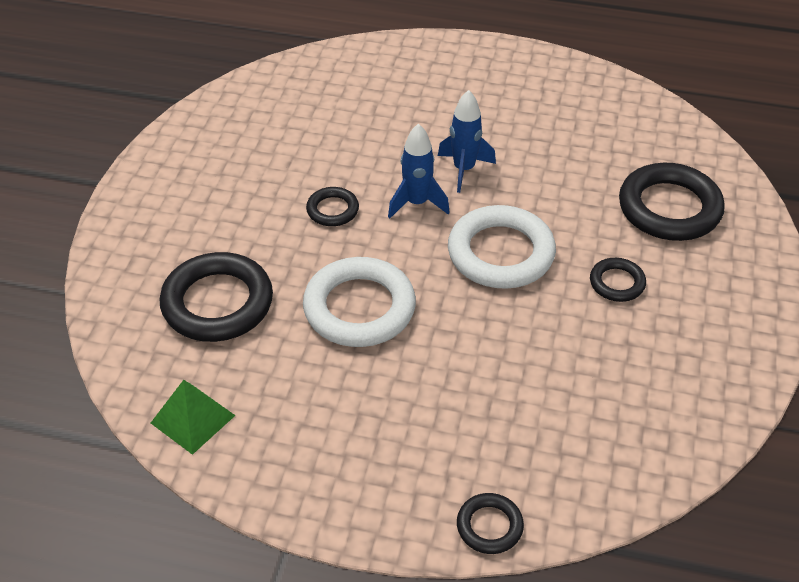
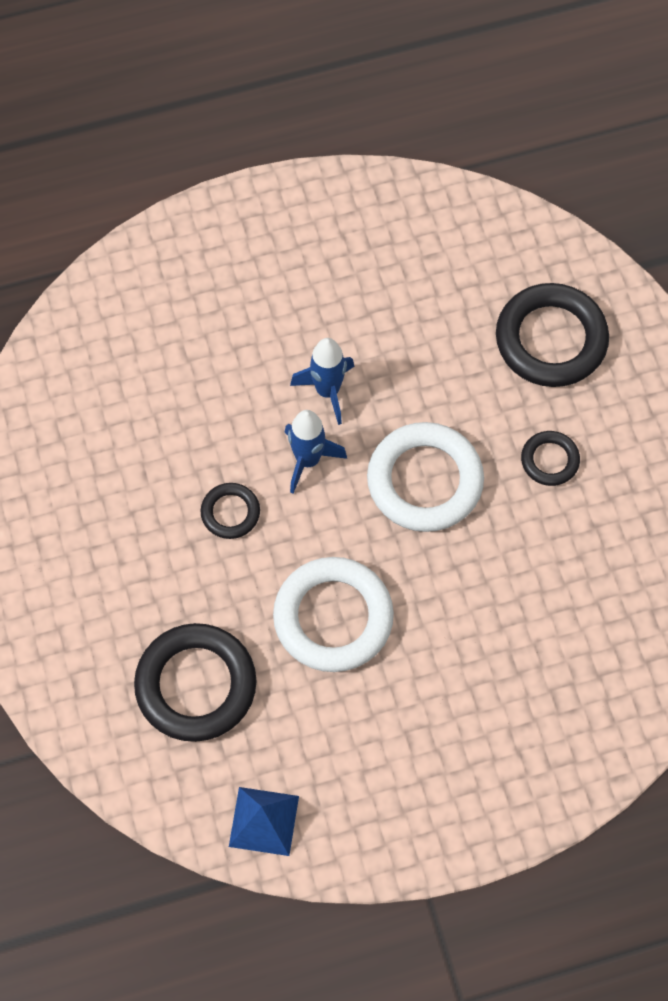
camera: 30 degrees left, 20 degrees up
green pyramid [151,380,236,455] -> blue pyramid [229,787,299,856]
black ring [457,493,524,554] -> none

